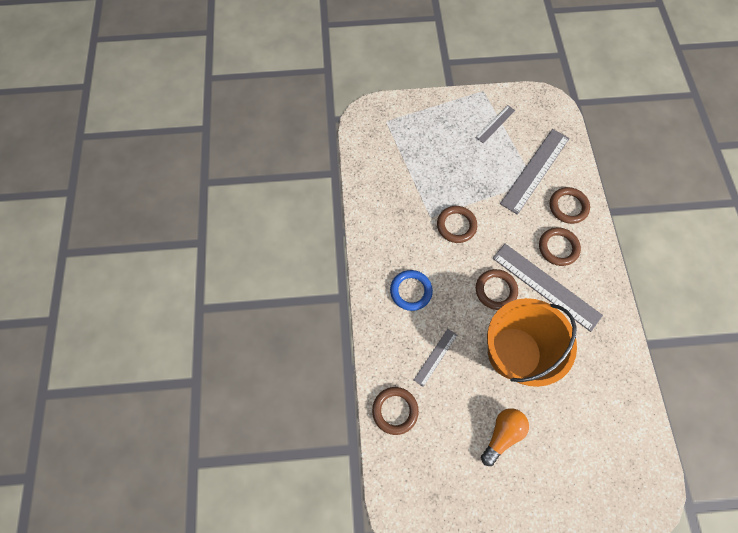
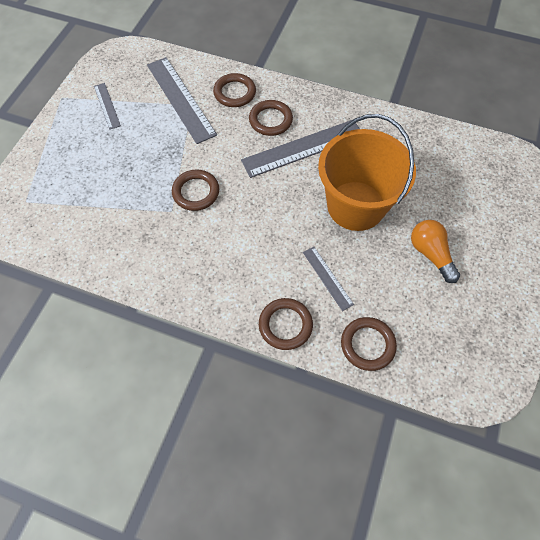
camera: 65 degrees left, 5 degrees down
blue ring [390,270,433,311] -> none
brown ring [476,269,518,310] -> brown ring moved to [259,298,313,350]

